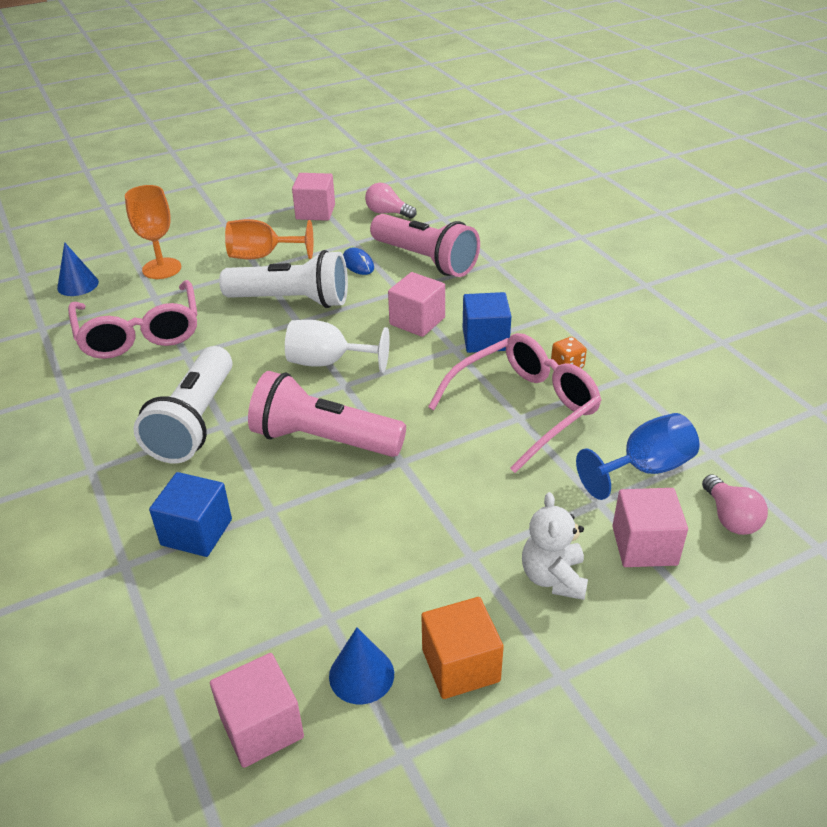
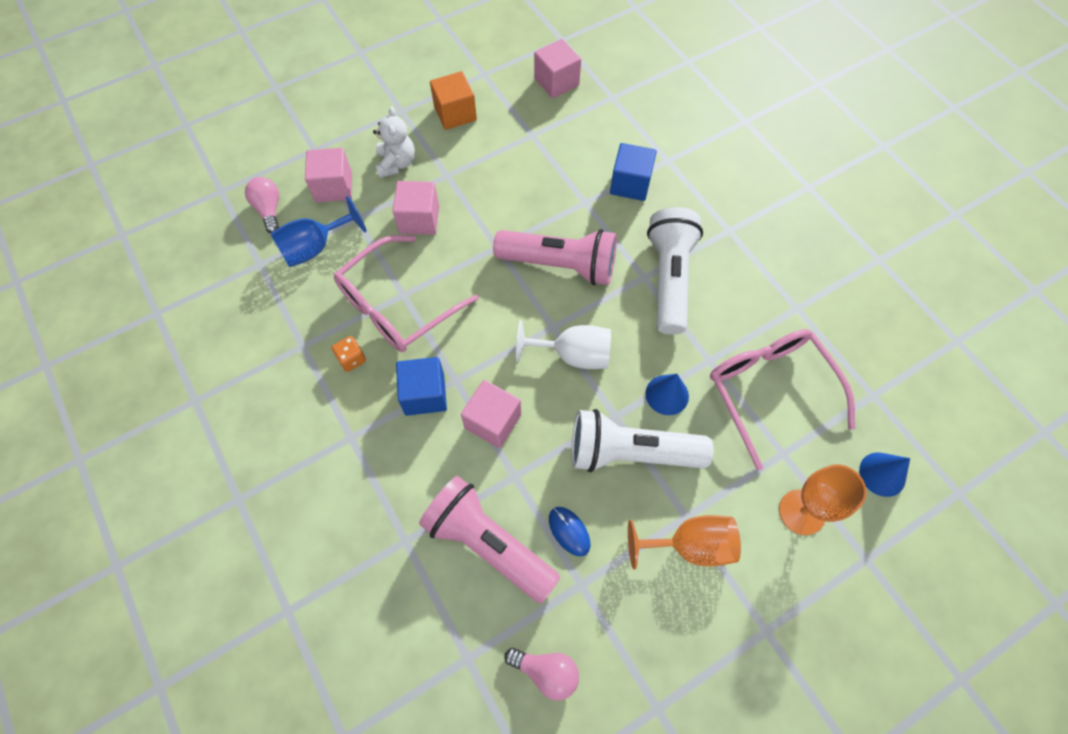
camera: 175 degrees right, 25 degrees up
pink cube [292,173,335,221] -> pink cube moved to [393,181,439,235]
blue cone [329,627,394,704] -> blue cone moved to [645,374,689,415]

